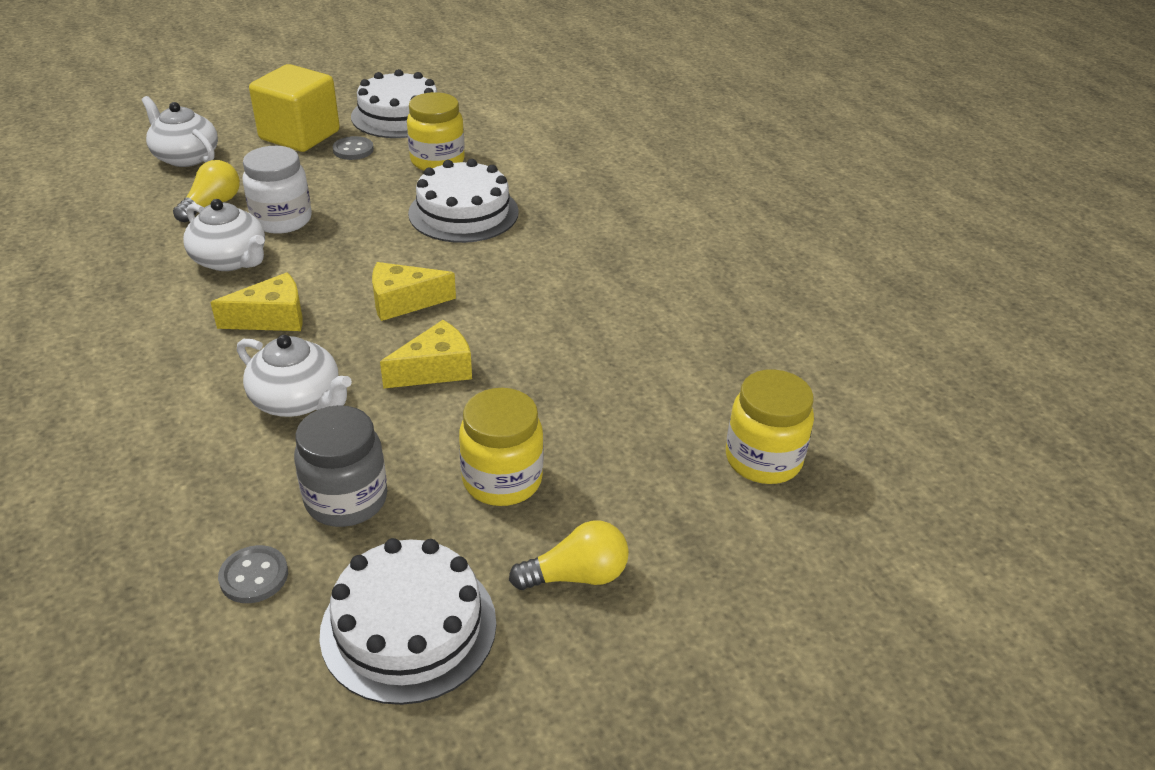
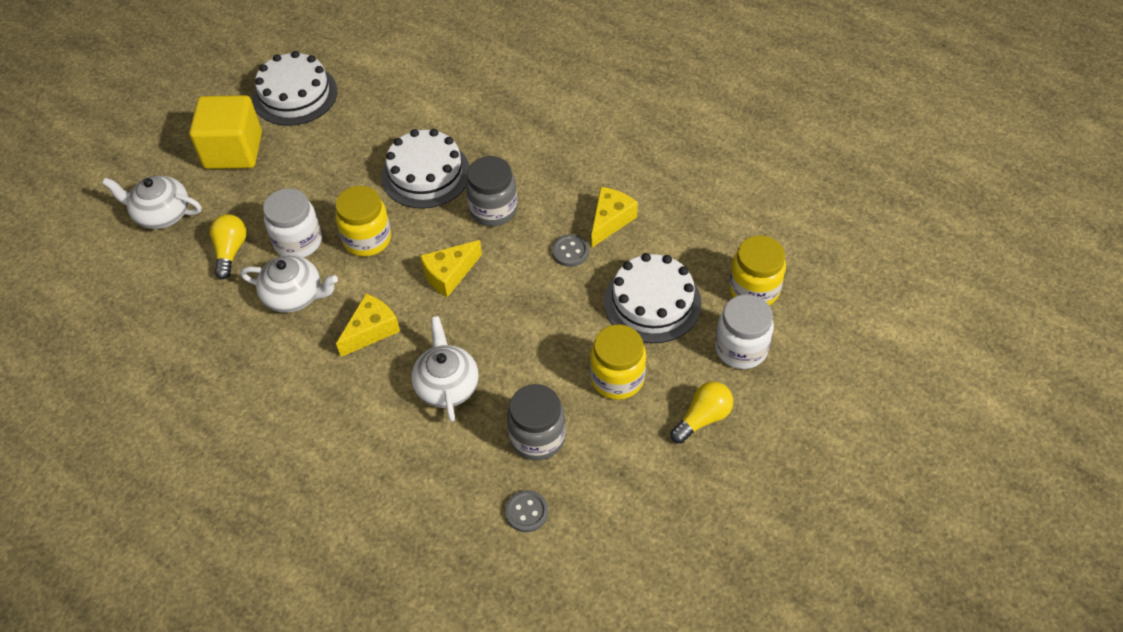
camera: 25 degrees left, 15 degrees up
white teapot [237,335,352,417] -> white teapot turned 105 degrees counterclockwise [412,316,479,422]
white cake [319,538,496,705] -> white cake moved to [604,253,702,343]
grey button [333,136,374,160] -> grey button moved to [552,234,589,267]
yellow cheese [380,320,472,389] -> yellow cheese moved to [592,187,638,247]
yellow jar [407,92,465,171] -> yellow jar moved to [335,186,391,257]
none -> grey jar [466,156,517,226]
none -> white jar [715,294,774,369]

